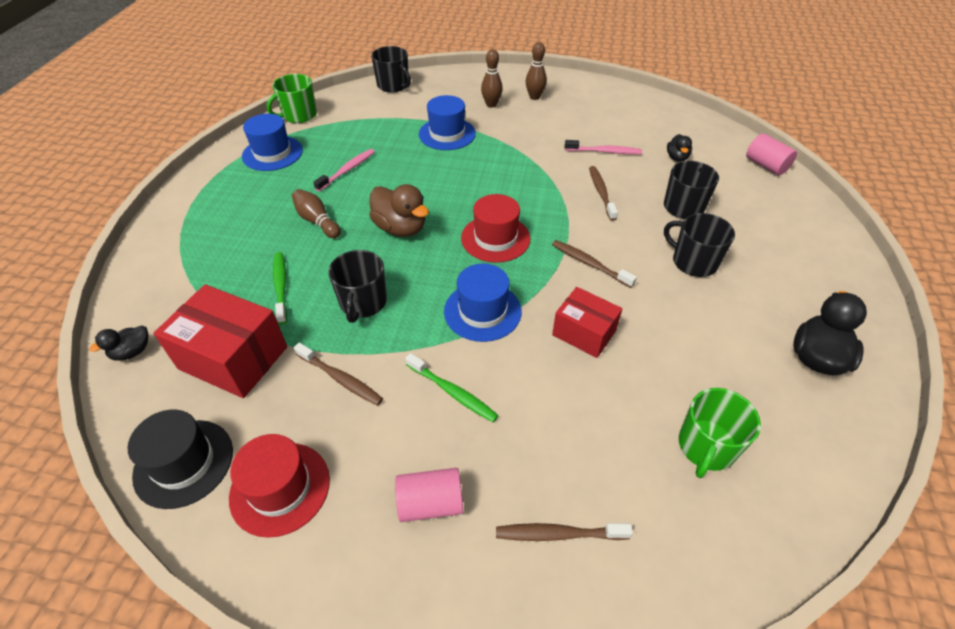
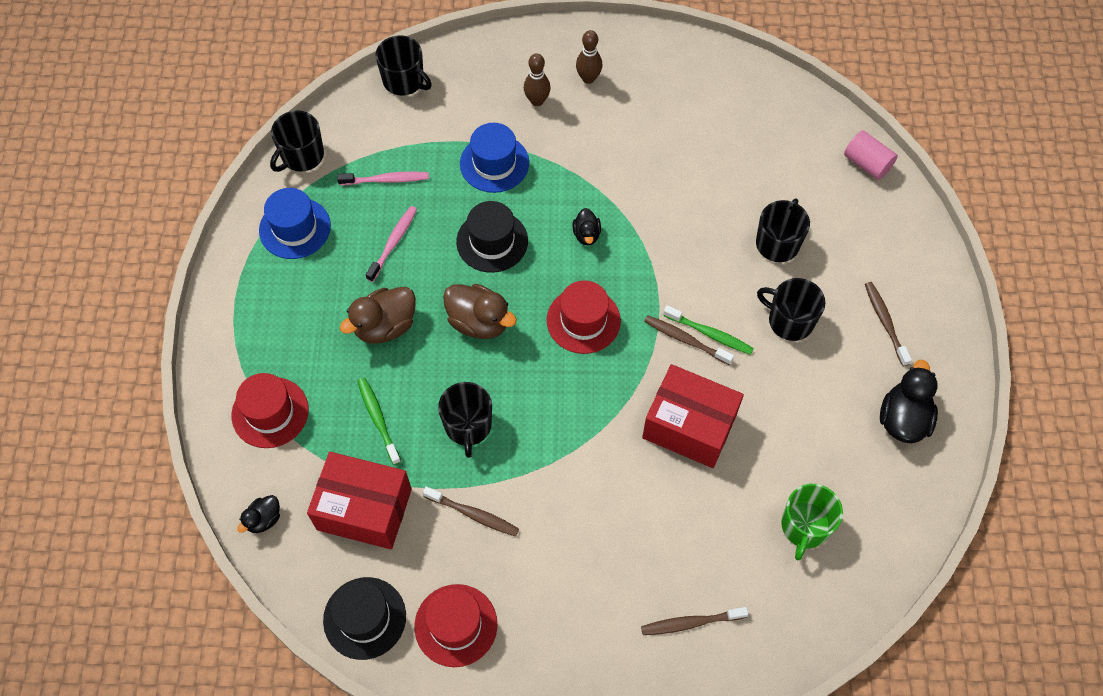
camera: 10 degrees left, 15 degrees up
green mug [267,74,317,123] -> black mug [270,110,324,172]
brown bowling pin [292,189,341,238] -> brown duck [340,287,416,344]
pink cylinder [395,468,463,522] -> none
green toothbrush [405,353,499,422] -> green toothbrush moved to [663,305,754,355]
blue hat [444,264,522,342] -> none
red box [552,287,623,358] -> red box [642,364,744,468], size x1.58
pink toothbrush [565,140,642,154] -> pink toothbrush moved to [337,172,429,185]
brown toothbrush [589,166,618,221] -> brown toothbrush moved to [865,282,912,366]
black duck [667,134,692,162] -> black duck moved to [573,208,601,245]
none -> red hat [232,373,309,448]
none -> black hat [456,201,528,273]

